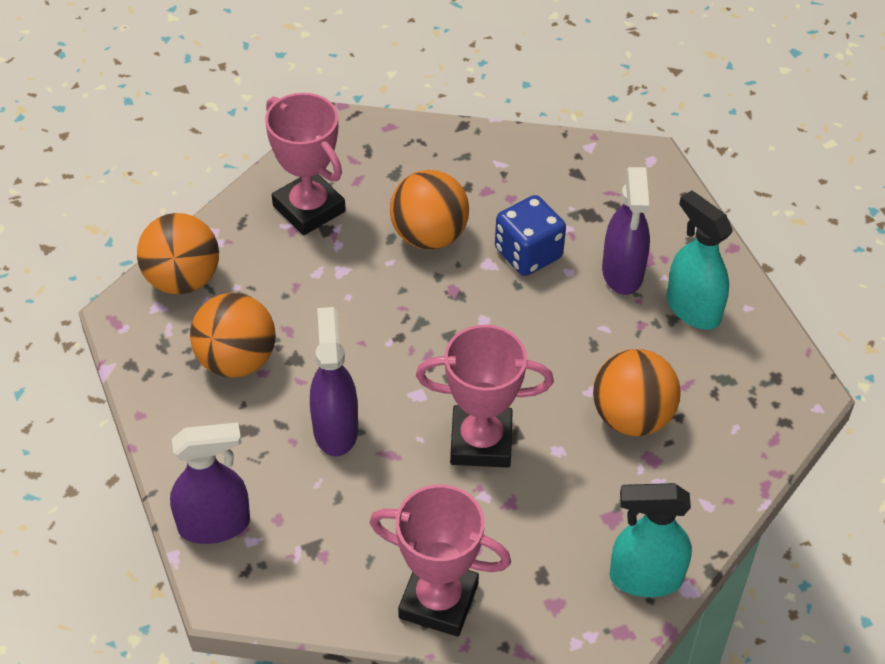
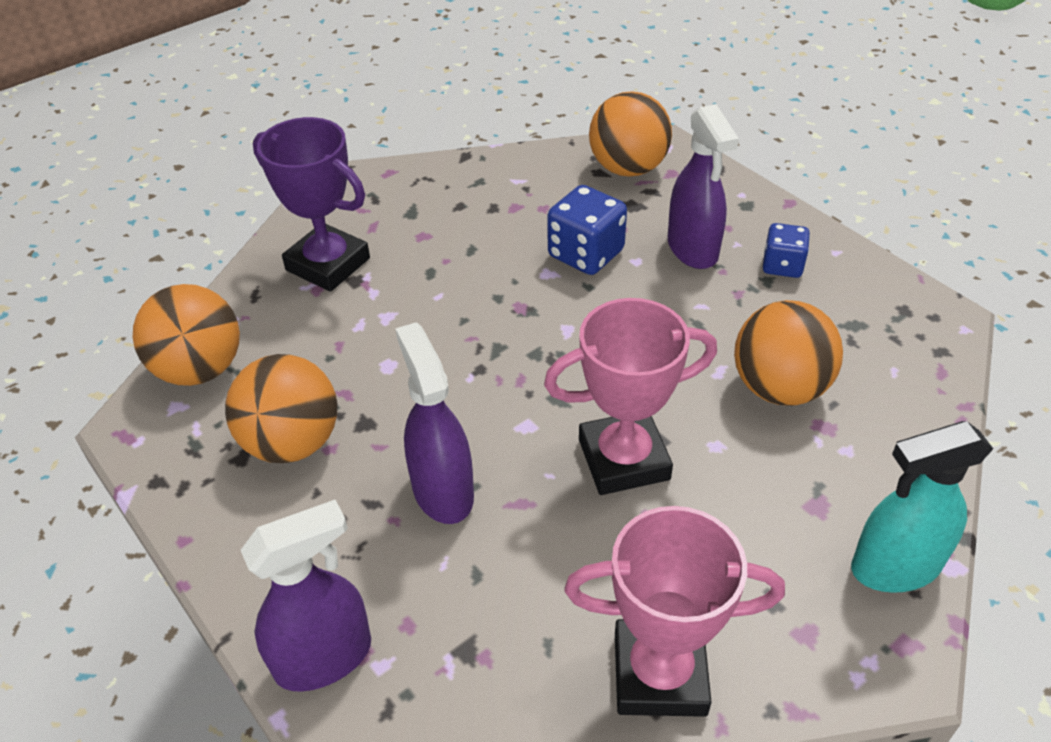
camera: 15 degrees left, 5 degrees down
pink trophy [265,93,346,235] -> purple trophy [253,117,370,292]
orange ball [390,170,469,250] -> orange ball moved to [589,91,672,177]
turquoise spray bottle [667,191,733,330] -> blue dice [763,223,810,278]

